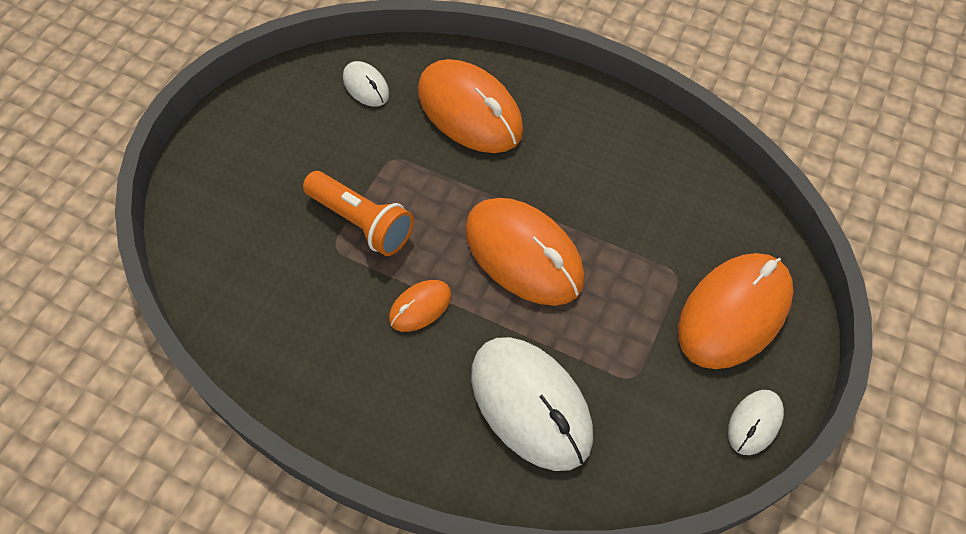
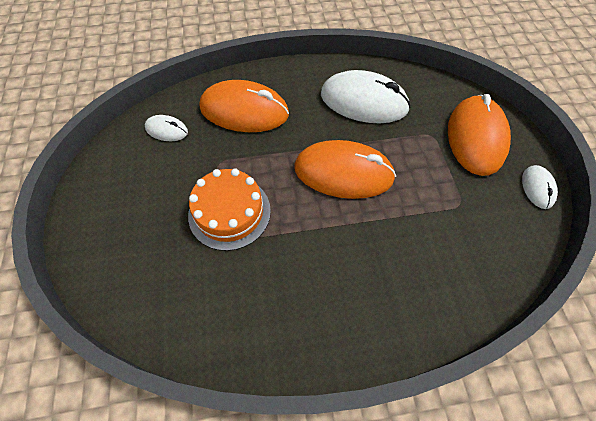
camera: 35 degrees left, 0 degrees up
orange flashlight [303,171,414,256] -> orange cake [188,169,271,251]
orange mouse [389,280,451,332] -> none
white mouse [471,337,593,471] -> white mouse moved to [321,70,411,123]

